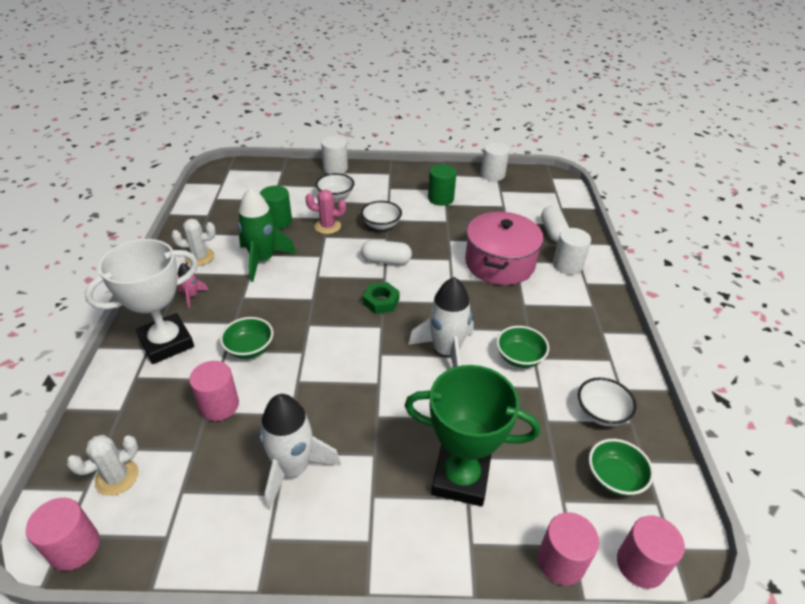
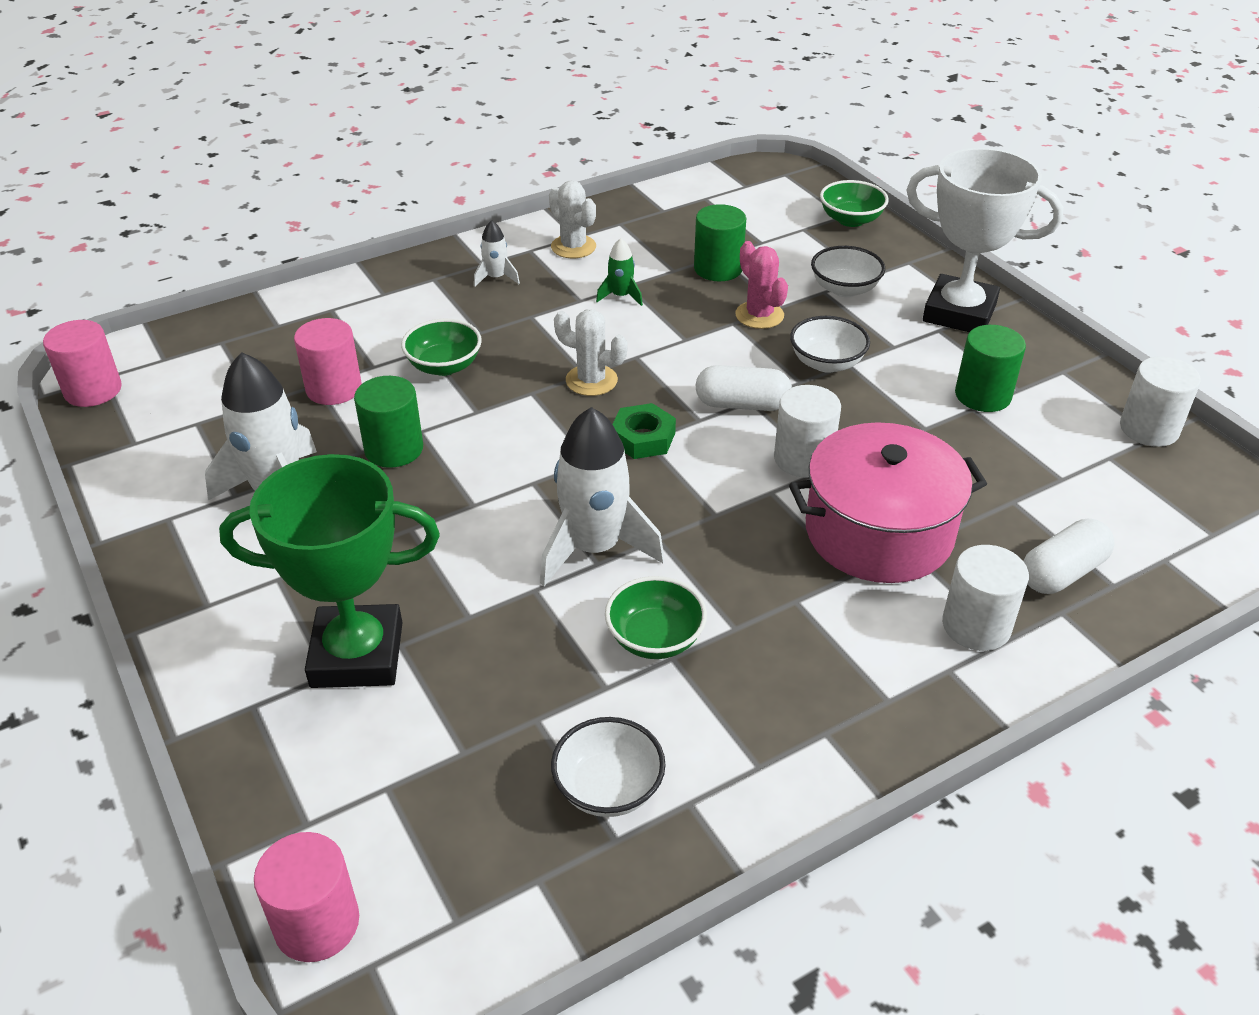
camera: 60 degrees right, 0 degrees up
white cactus [66,435,139,496] -> white cactus moved to [554,309,628,396]
white trophy [84,239,198,364] -> white trophy moved to [906,148,1063,332]
pink rocket [177,263,208,308] -> white rocket [474,220,520,287]
green rocket [238,188,296,282] -> green rocket [596,238,643,306], size x0.47
white cylinder [321,136,348,174] -> white cylinder moved to [774,385,841,478]
white capsule [361,240,412,265] -> white capsule turned 60 degrees counterclockwise [696,365,792,411]
green trophy [405,365,540,506] -> green trophy turned 75 degrees counterclockwise [219,454,440,688]
pink cylinder [538,512,599,585] -> none
green bowl [589,439,654,496] -> green bowl moved to [820,180,889,227]
none -> green cylinder [354,376,423,468]

